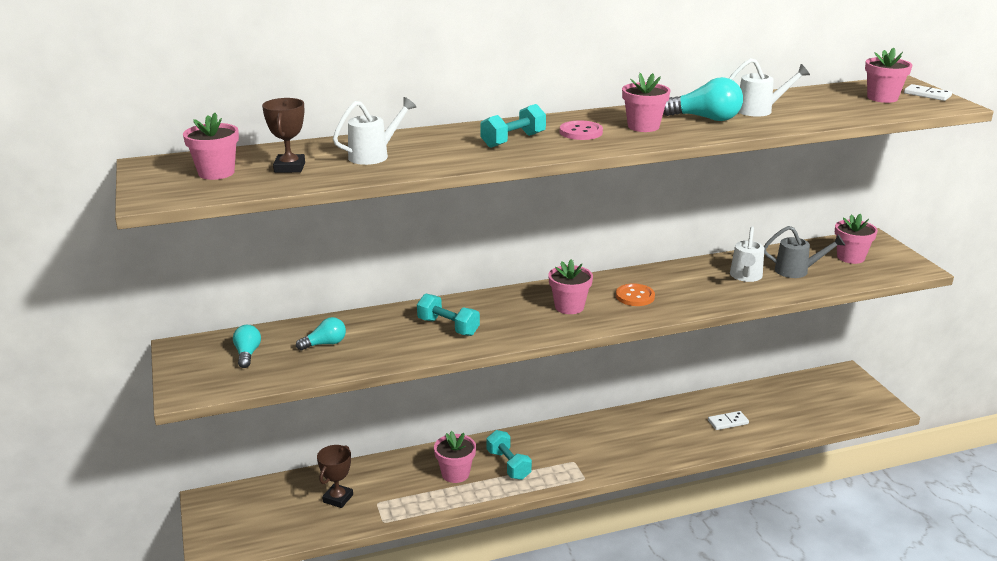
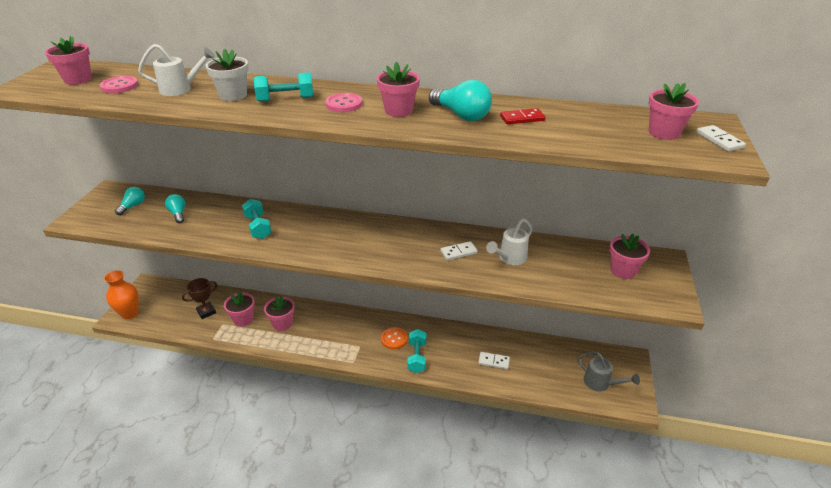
camera: 30 degrees right, 10 degrees up
brown trophy [262,98,305,173] -> pink button [100,76,138,93]
turquoise light bulb [296,317,346,350] -> turquoise light bulb turned 120 degrees counterclockwise [165,194,185,223]
turquoise dumbbell [487,430,532,480] -> turquoise dumbbell moved to [407,329,426,373]
pink flower pot [548,259,593,314] -> pink flower pot moved to [224,291,255,327]
orange button [616,283,655,306] -> orange button moved to [381,327,408,349]
white watering can [729,58,810,117] -> red domino [500,108,545,124]
grey watering can [764,226,845,278] -> grey watering can moved to [577,352,640,391]
none -> orange vase [104,270,139,319]
none -> white flower pot [206,48,249,101]
none -> white domino [440,241,478,260]

